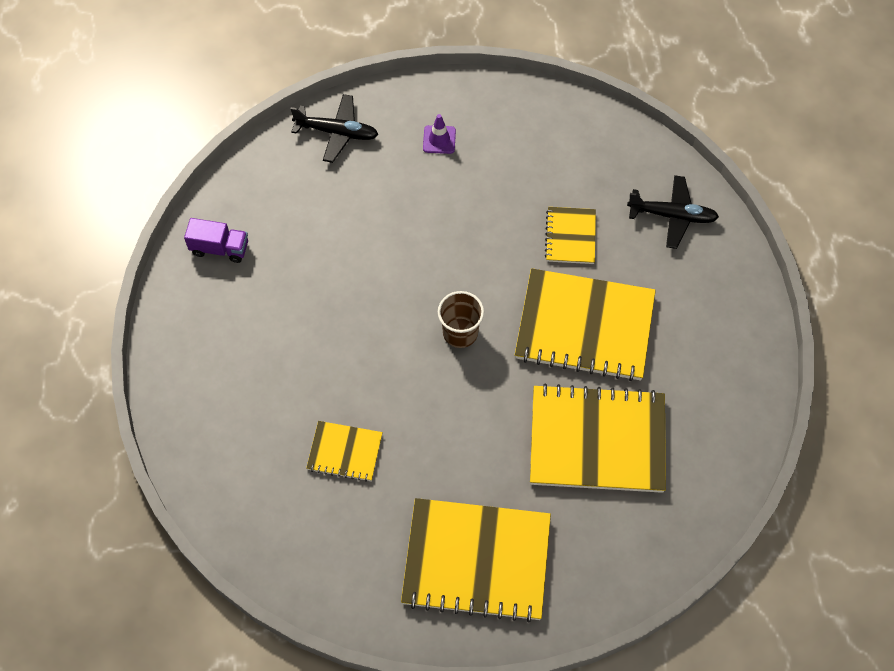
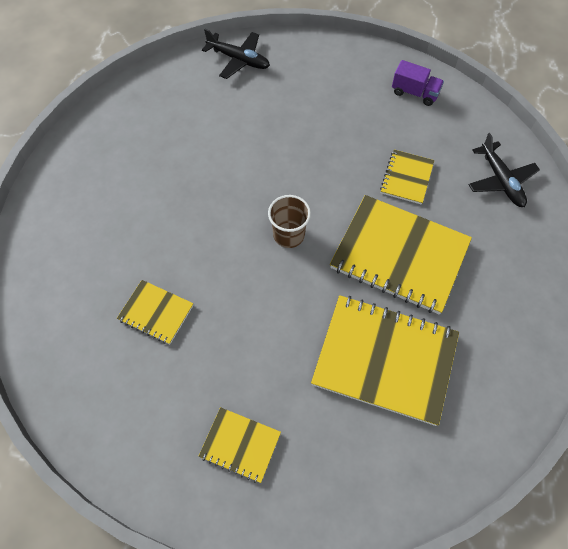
camera: 15 degrees right, 0 degrees up
purple truck [184,218,248,263] -> purple truck moved to [392,60,444,106]
yellow notebook [401,498,551,623] -> yellow notebook [198,407,281,483], size x0.50
purple traffic cone [423,114,456,154] -> none
black plane [627,175,719,249] -> black plane turned 45 degrees clockwise [468,133,540,207]

